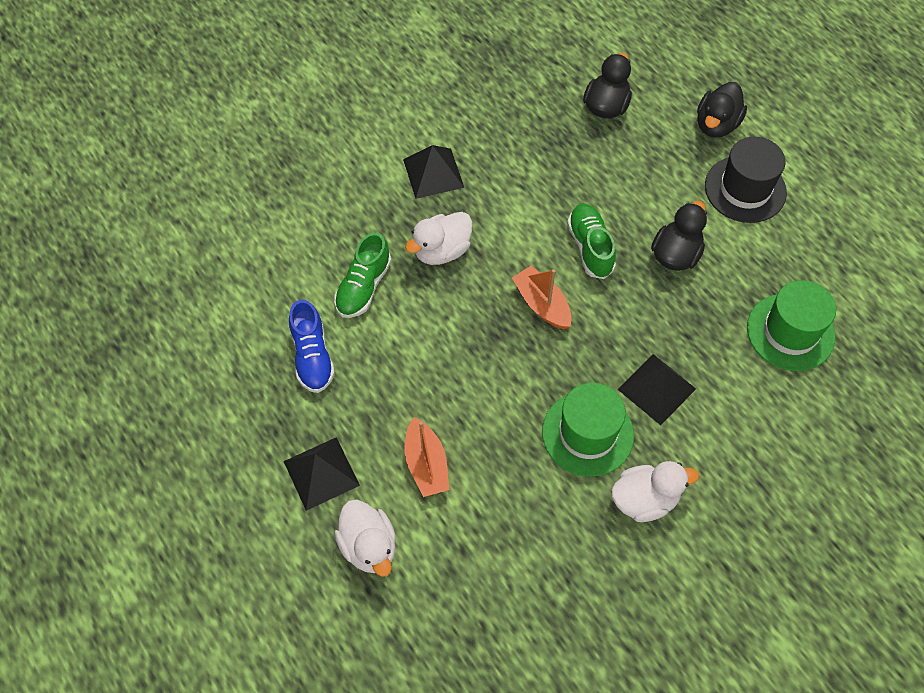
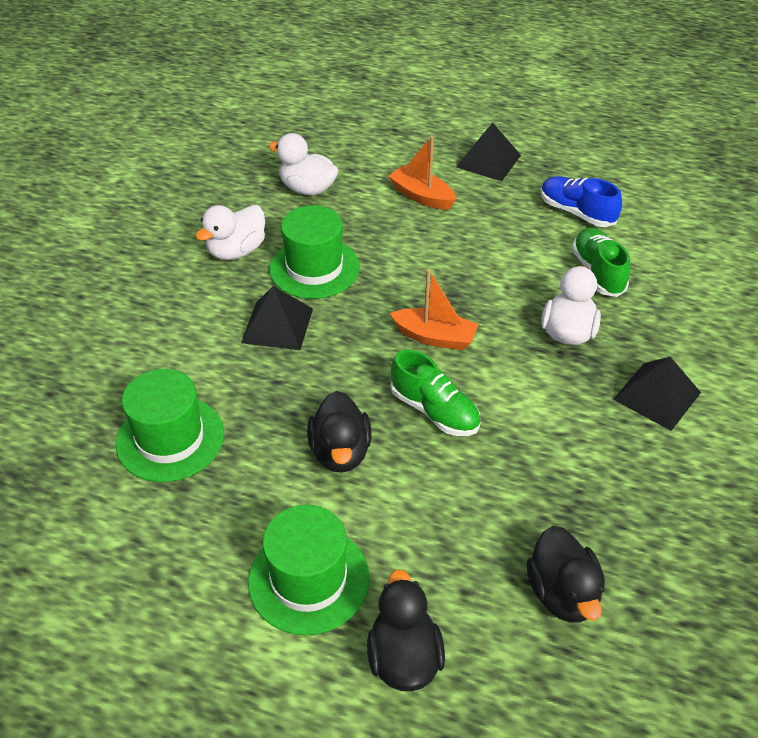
camera: 145 degrees right, 15 degrees down
white duck [334,500,396,577] -> white duck moved to [268,133,339,195]
black hat [705,137,787,223] -> green hat [248,505,369,635]

